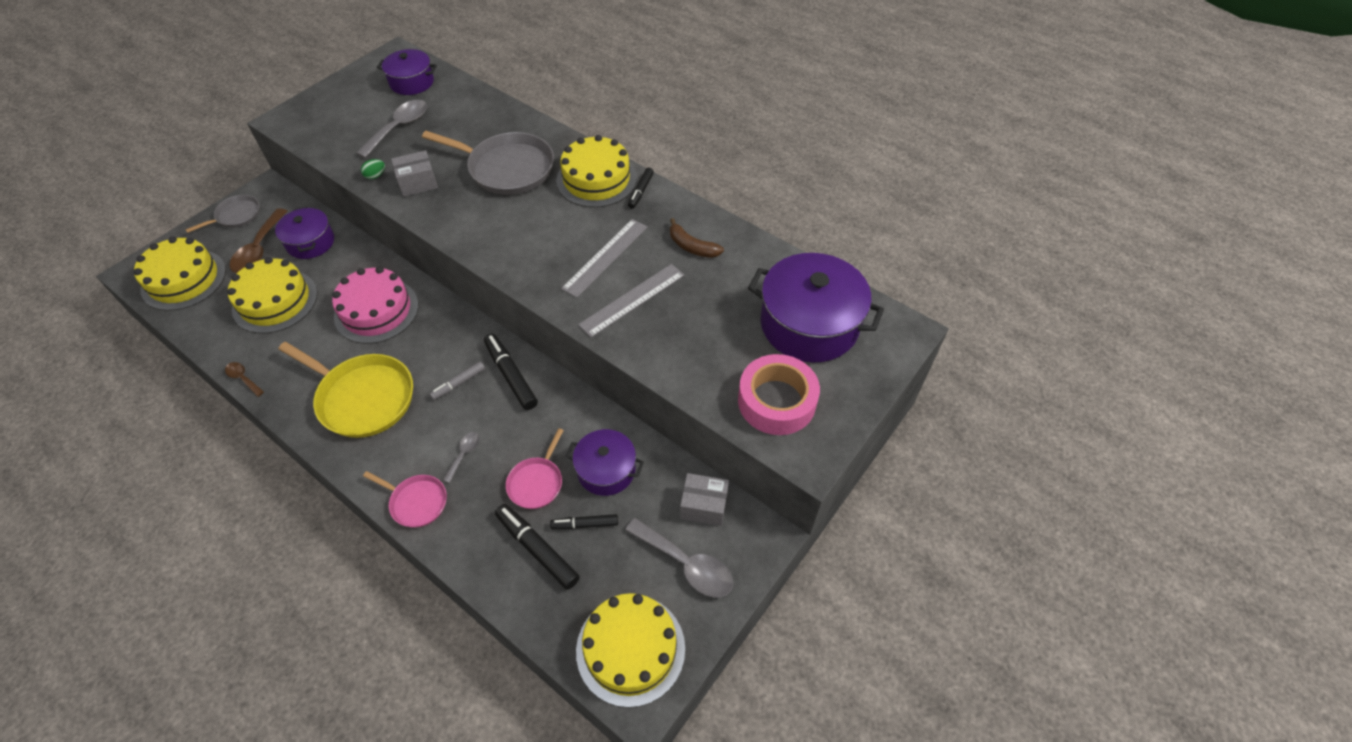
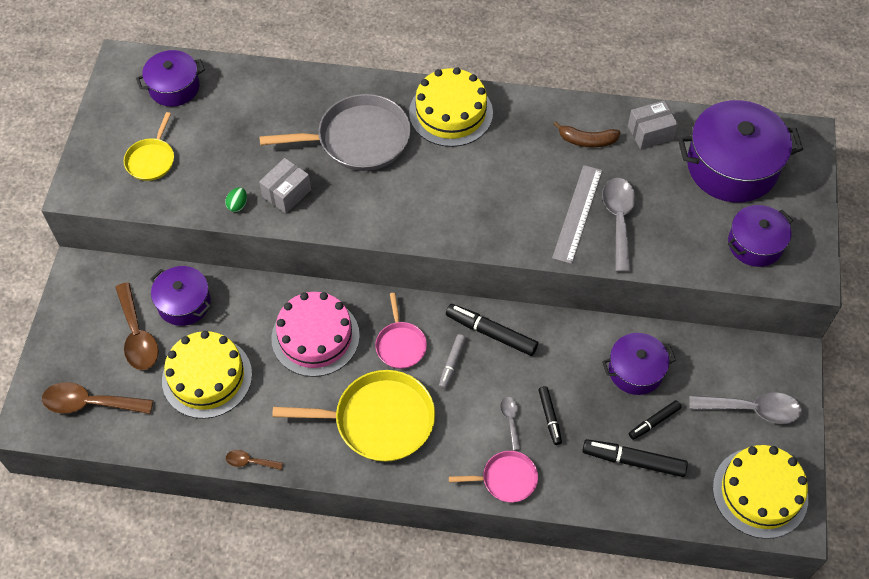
camera: 30 degrees left, 5 degrees up
yellow cake [134,237,226,311] -> brown spoon [42,382,153,414]
grey pan [185,195,260,233] -> none
grey spoon [356,100,427,158] -> grey spoon moved to [602,178,636,272]
pink pan [506,428,564,509] -> pink pan moved to [375,293,427,369]
grey ruler [561,219,648,298] -> none
black marker [628,167,654,209] -> black marker moved to [538,386,562,445]
grey box [680,473,729,526] -> grey box moved to [628,100,678,149]
pink tape [738,354,820,435] -> purple pot [728,205,793,267]
none -> yellow pan [124,112,174,181]

